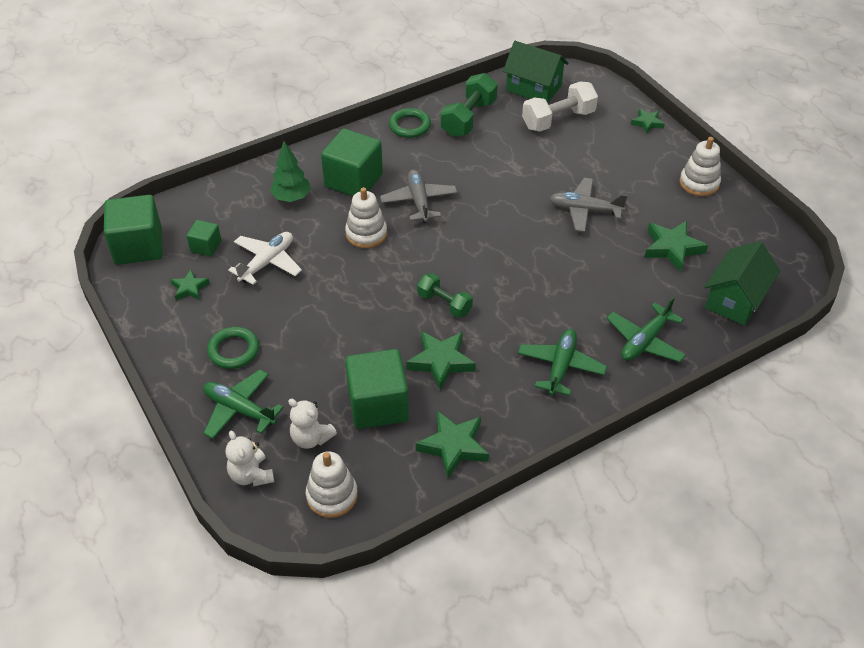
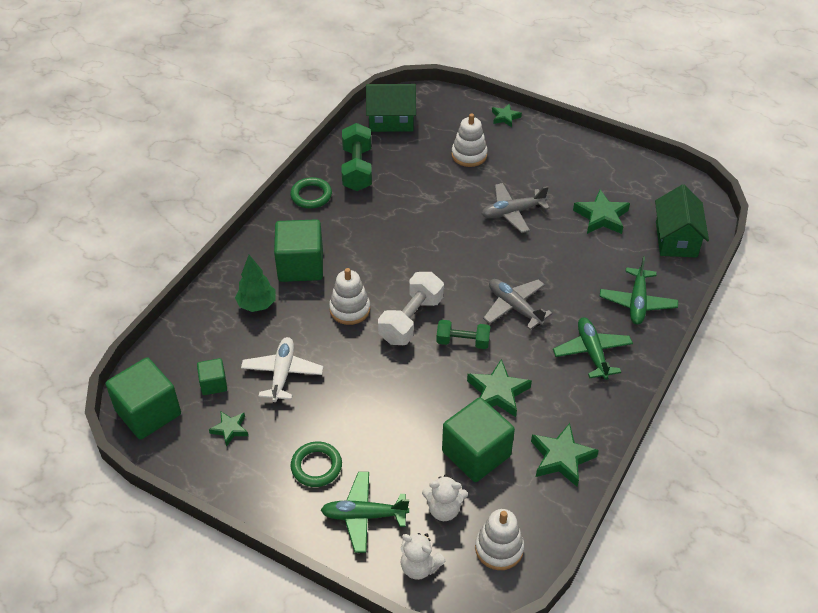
camera: 30 degrees left, 0 degrees up
grey plane [380,169,458,223] -> grey plane moved to [483,279,552,330]
white dumbbell [522,82,598,132] -> white dumbbell moved to [378,272,444,345]
white stacking toy [680,137,721,196] -> white stacking toy moved to [452,113,488,167]

